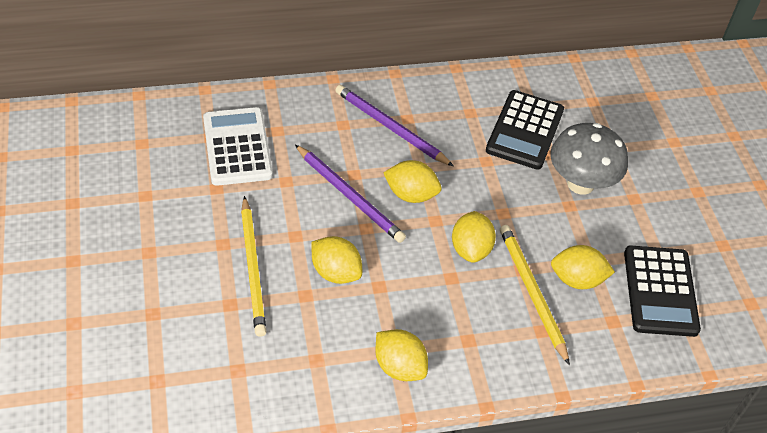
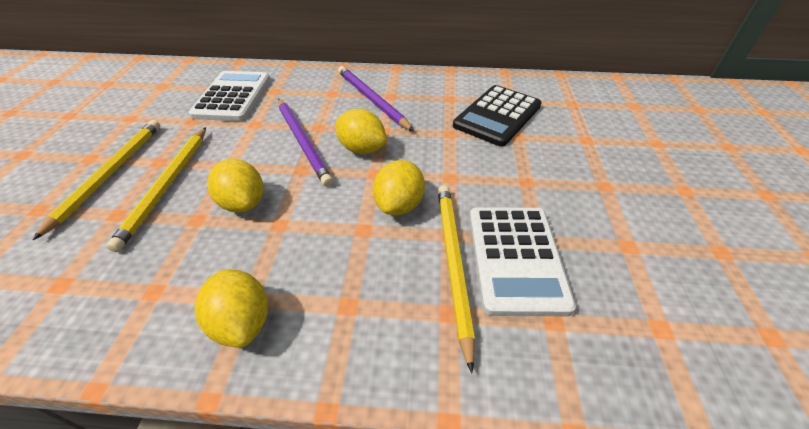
camera: 20 degrees right, 5 degrees down
grey mushroom [551,123,628,195] -> none
yellow lemon [551,245,615,289] -> white calculator [469,207,576,316]
black calculator [624,245,701,337] -> none
none -> yellow pencil [33,120,160,240]

